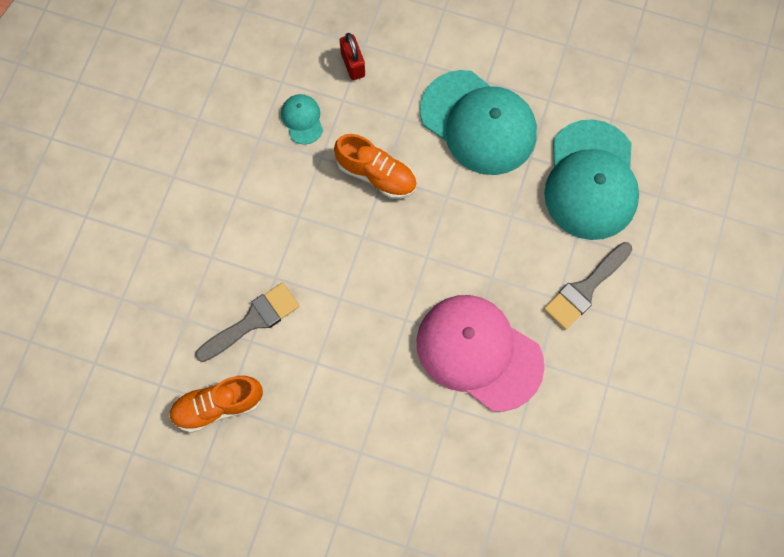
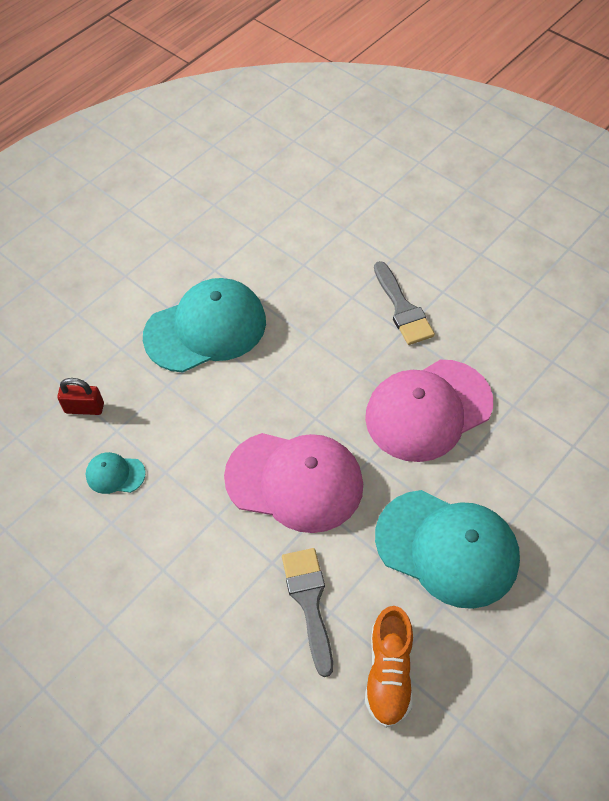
camera: 65 degrees left, 15 degrees down
orange shoe [334,134,417,199] -> none
turquoise cap [544,119,639,240] -> turquoise cap moved to [375,490,520,609]
none -> pink cap [224,433,363,533]

